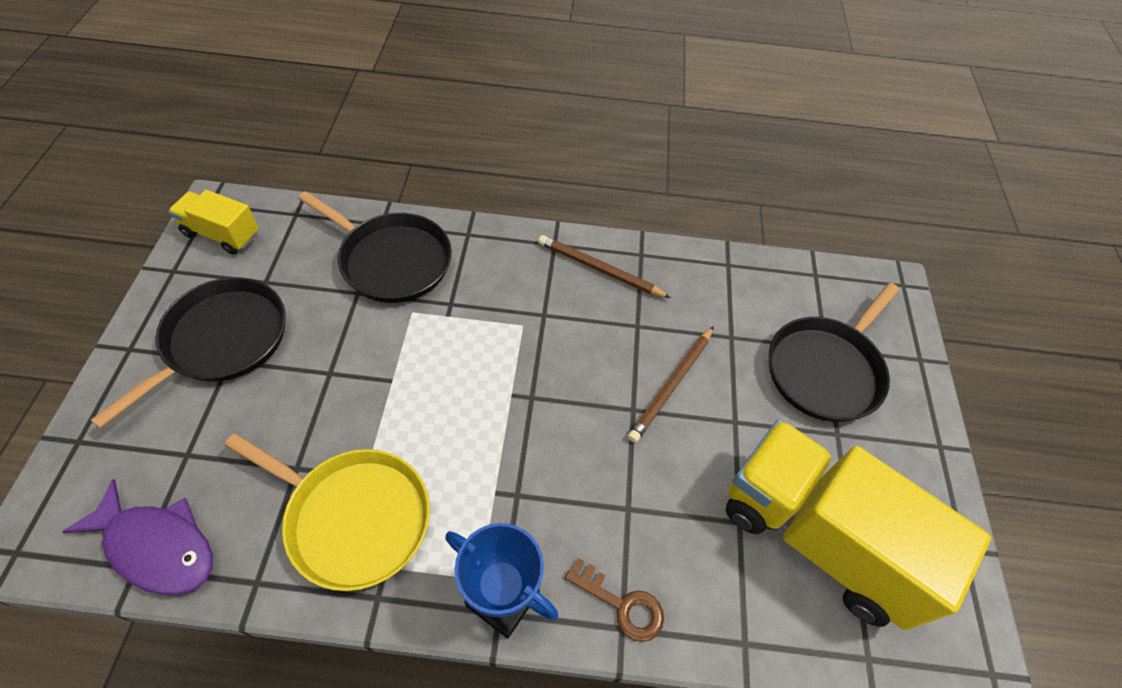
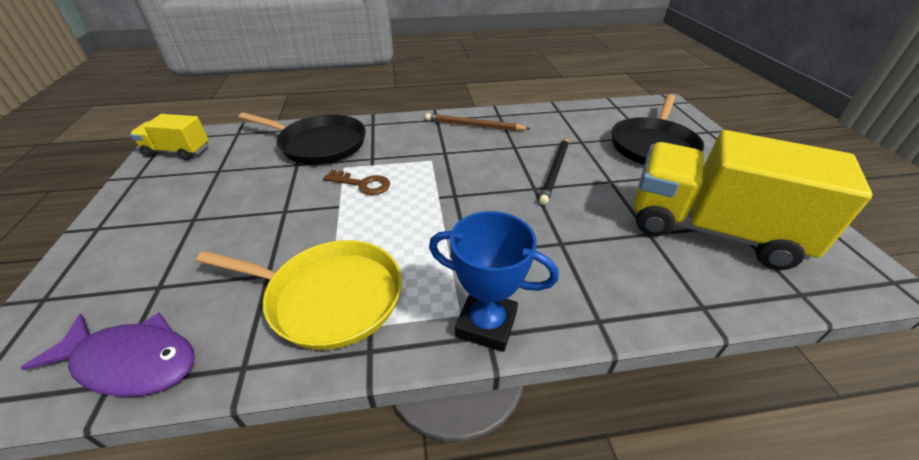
camera: 10 degrees left, 15 degrees down
black pan [91,277,286,429] -> none
brown key [565,558,664,642] -> brown key moved to [323,170,390,195]
brown pencil [628,326,714,443] -> black pencil [539,137,569,205]

